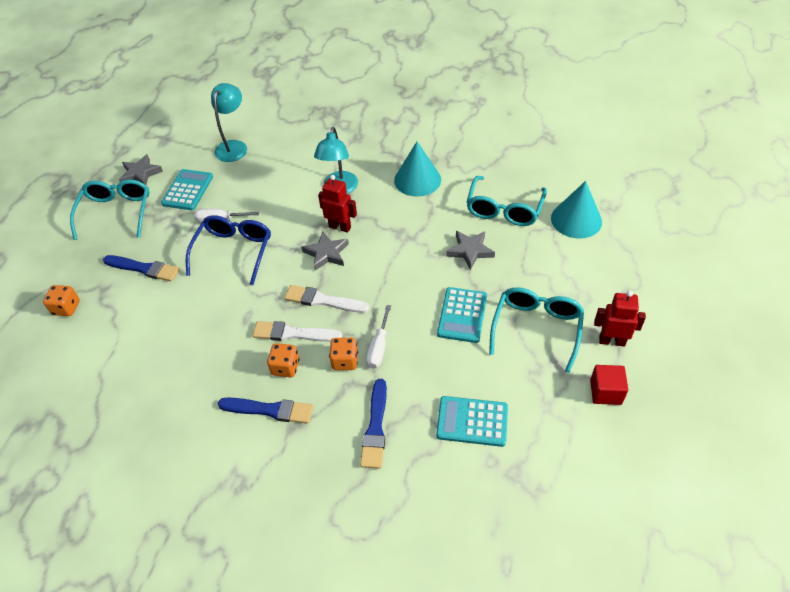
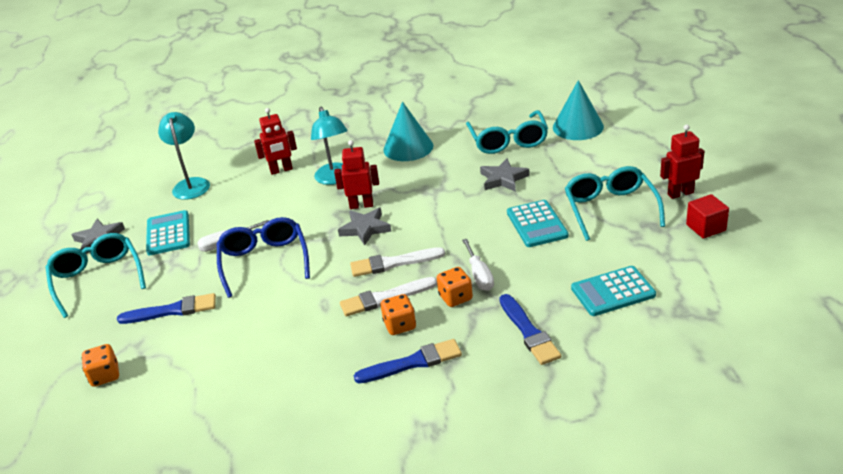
camera: 25 degrees left, 15 degrees down
none -> red robot [254,108,297,175]

